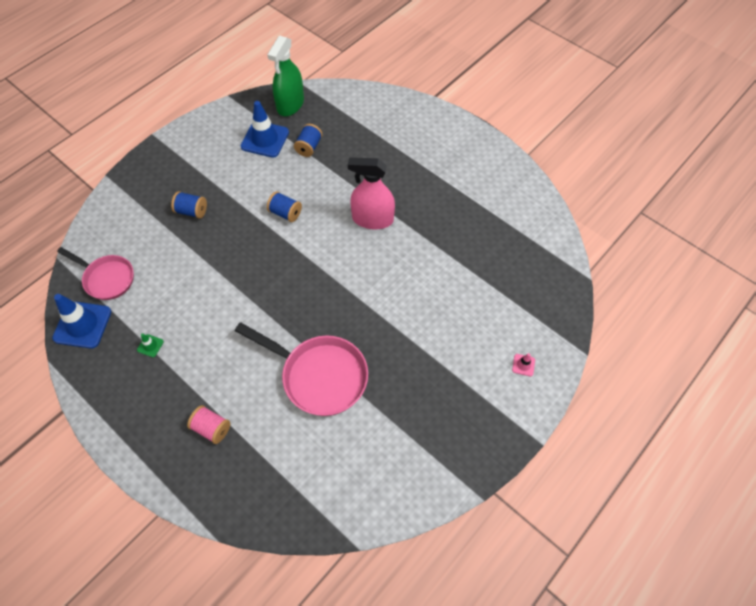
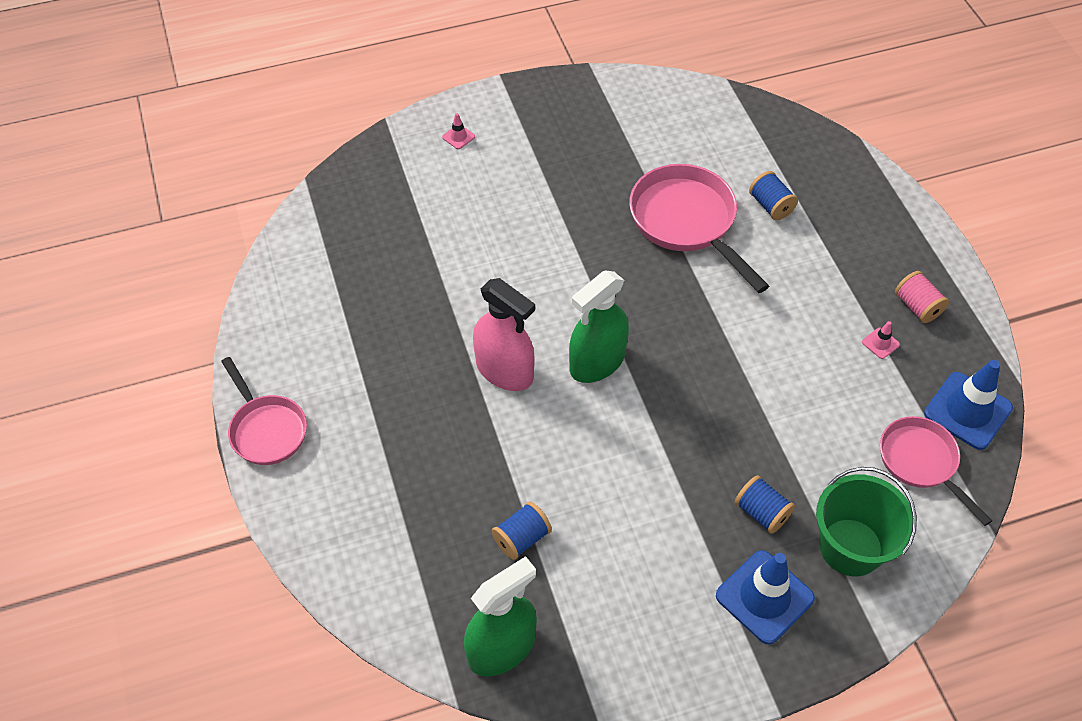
camera: 150 degrees left, 5 degrees down
green traffic cone [137,334,164,357] -> pink traffic cone [862,321,900,359]
pink spool [187,405,230,444] -> pink spool moved to [895,271,949,323]
blue traffic cone [241,101,289,158] -> blue traffic cone moved to [716,550,815,644]
blue spool [267,191,302,222] -> blue spool moved to [749,171,798,220]
none -> pink pan [221,357,307,465]
none -> green spray bottle [569,270,629,383]
none -> green bucket [816,467,917,576]

